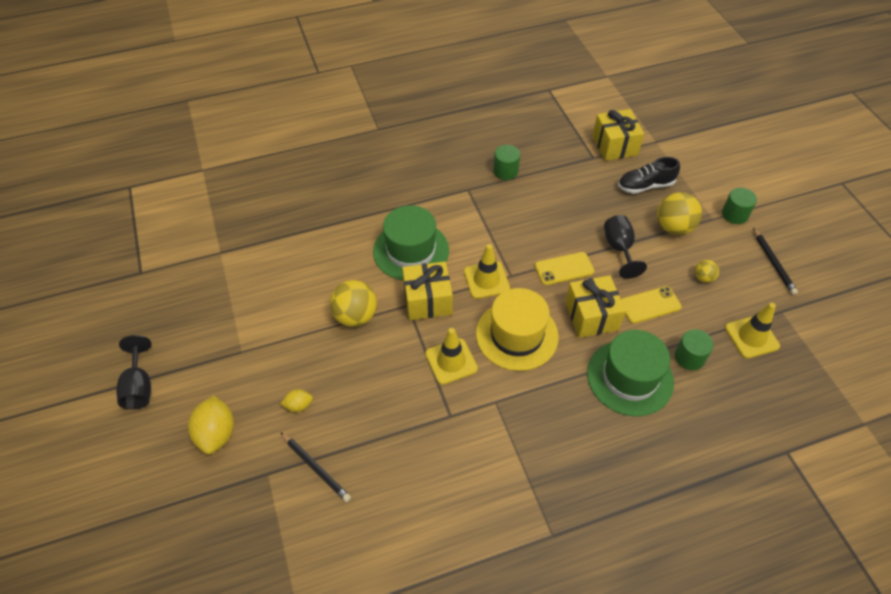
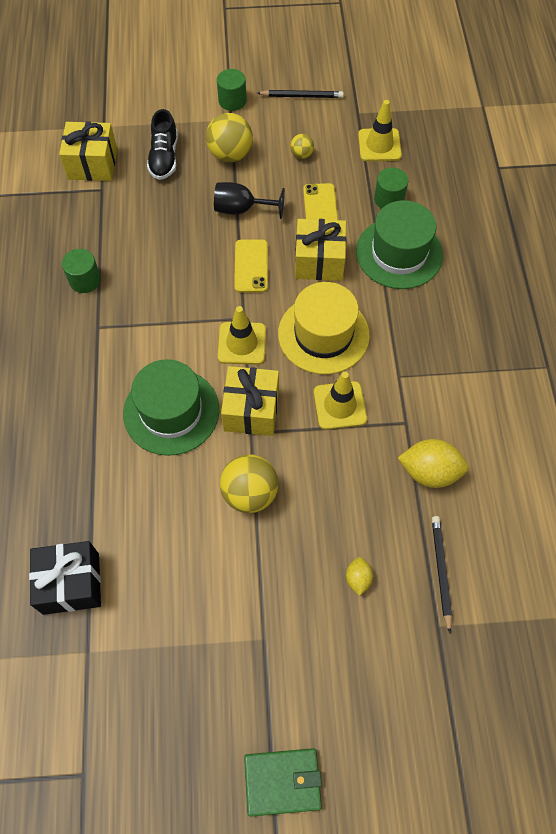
camera: 75 degrees left, 10 degrees up
black goblet [116,335,151,409] -> green wallet [244,748,322,817]
yellow lemon [188,396,234,454] -> yellow lemon moved to [398,439,469,488]
black pencil [281,433,351,502] -> black pencil turned 60 degrees counterclockwise [432,516,452,633]
none -> black gift [29,541,101,615]

